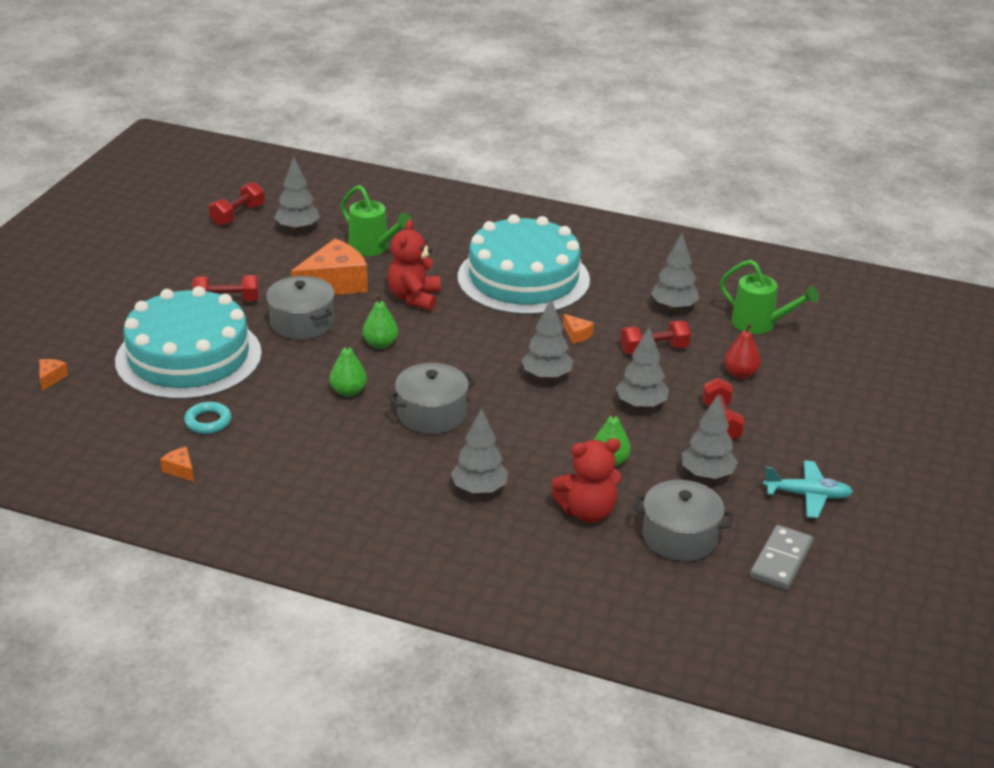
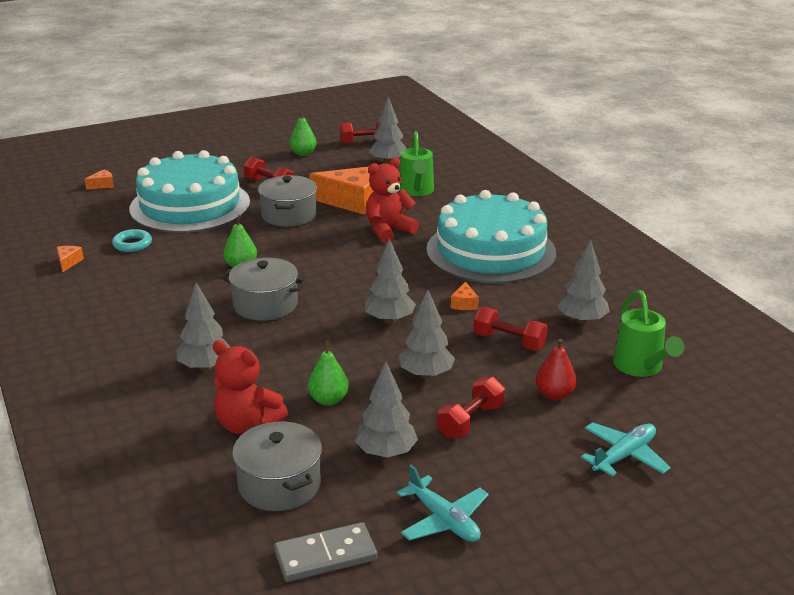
camera: 45 degrees right, 5 degrees down
green pear [363,294,398,349] -> green pear moved to [290,111,317,156]
none -> turquoise plane [581,422,671,477]

